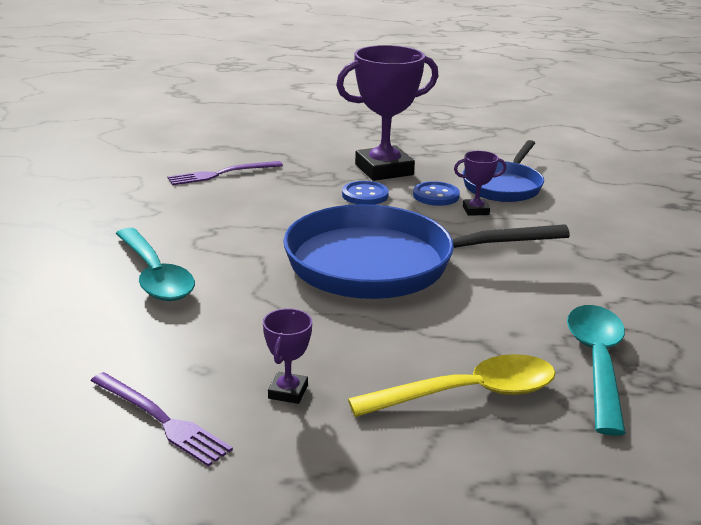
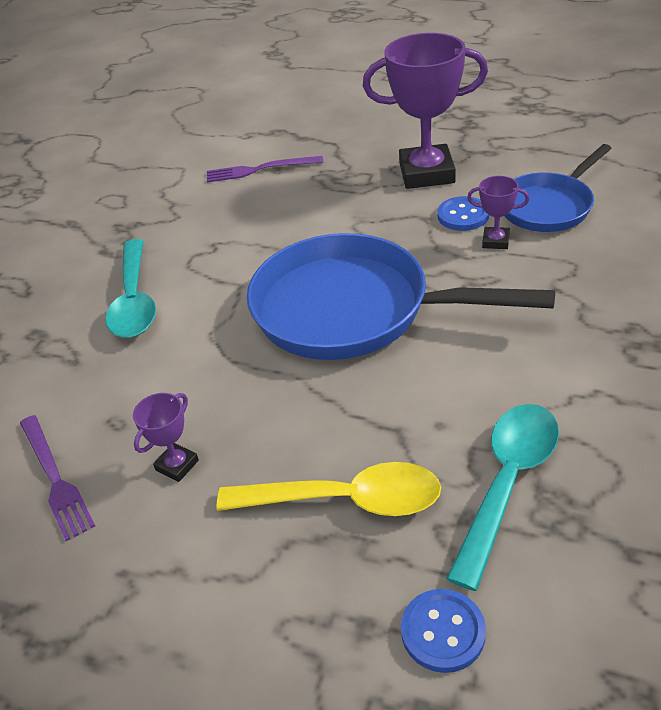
camera: 25 degrees right, 15 degrees up
blue button [342,181,389,205] -> blue button moved to [401,589,486,673]

